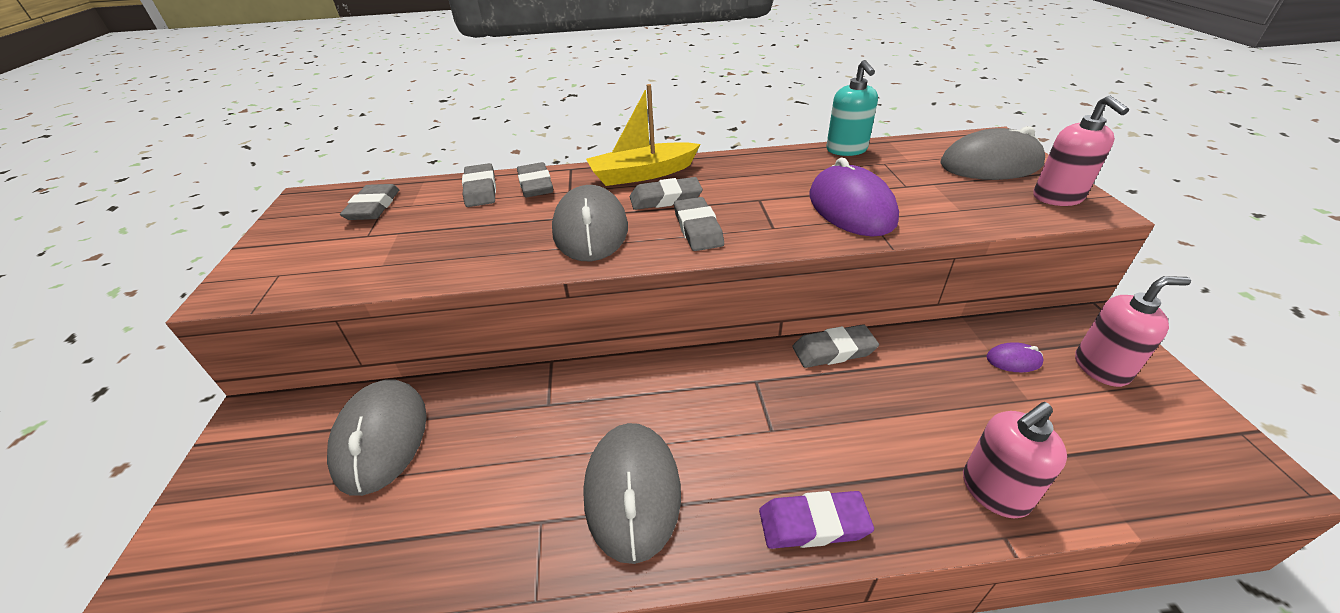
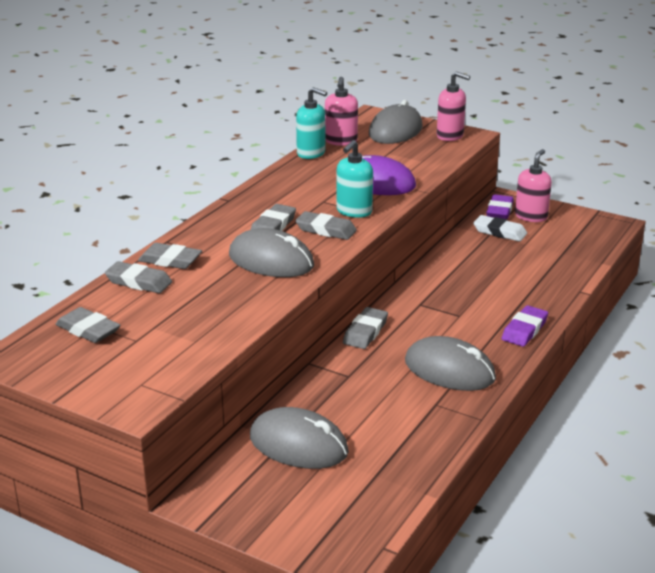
camera: 55 degrees left, 10 degrees down
yellow boat [586,84,700,186] -> none
grey eraser [792,324,879,368] -> grey eraser moved to [343,307,388,349]
pink soap dispenser [963,402,1067,518] -> pink soap dispenser moved to [325,77,358,146]
purple mouse [986,342,1044,373] -> white eraser [473,215,527,242]
none -> turquoise soap dispenser [336,140,373,218]
none -> purple eraser [486,194,514,219]

